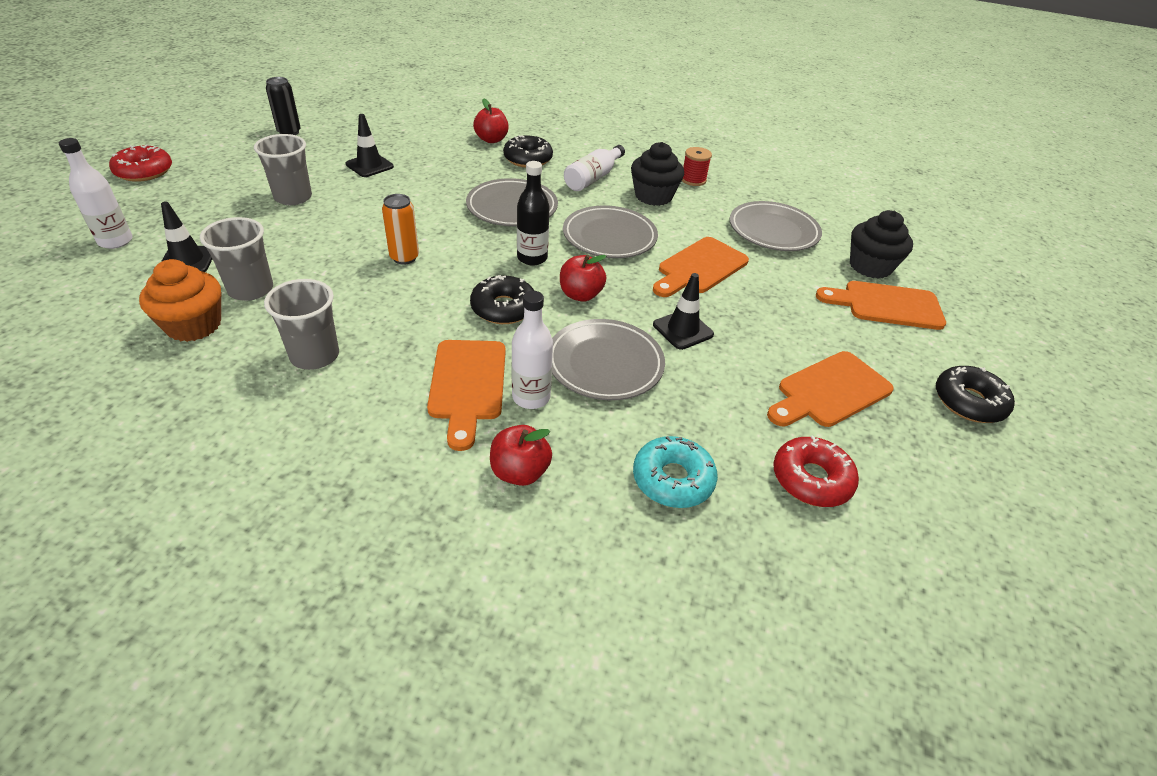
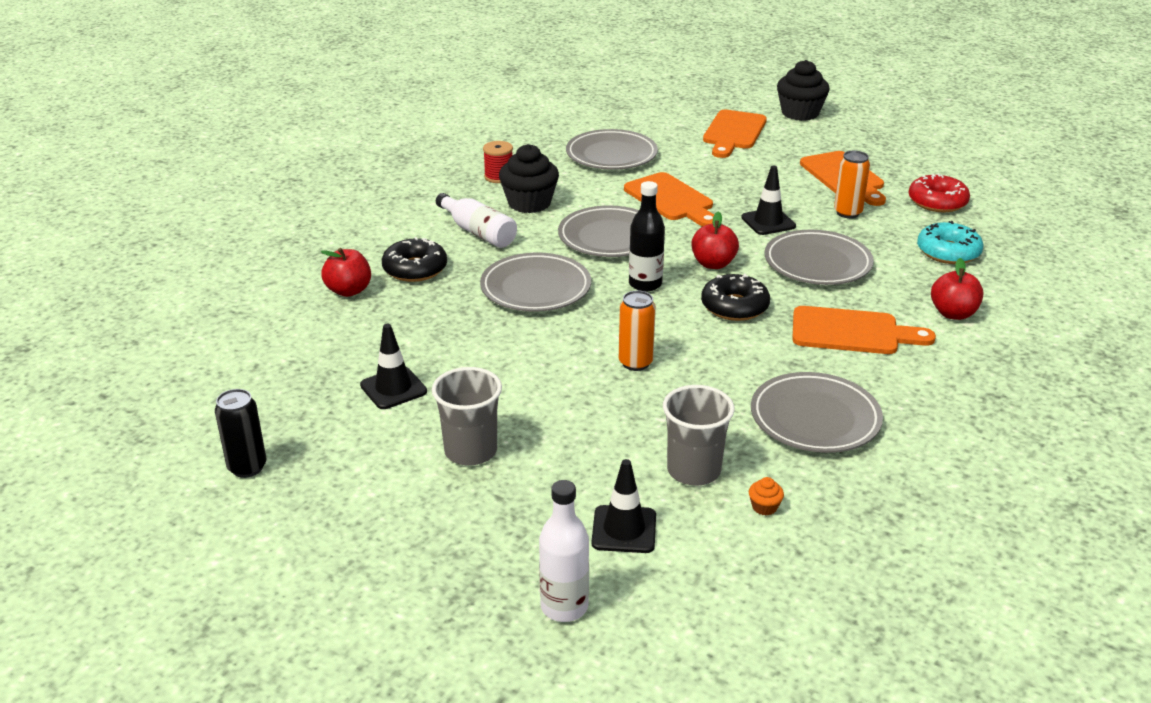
camera: 75 degrees left, 10 degrees down
red donut [109,144,172,182] -> none
orange cupcake [139,259,221,342] -> orange cupcake [749,477,784,516], size x0.41
grey cup [264,279,339,370] -> grey plate [751,372,883,453]
white bottle [512,291,553,409] -> none
black cupcake [850,210,913,279] -> black cupcake moved to [777,60,830,121]
black donut [936,366,1015,423] -> none
none -> orange can [834,151,870,218]

